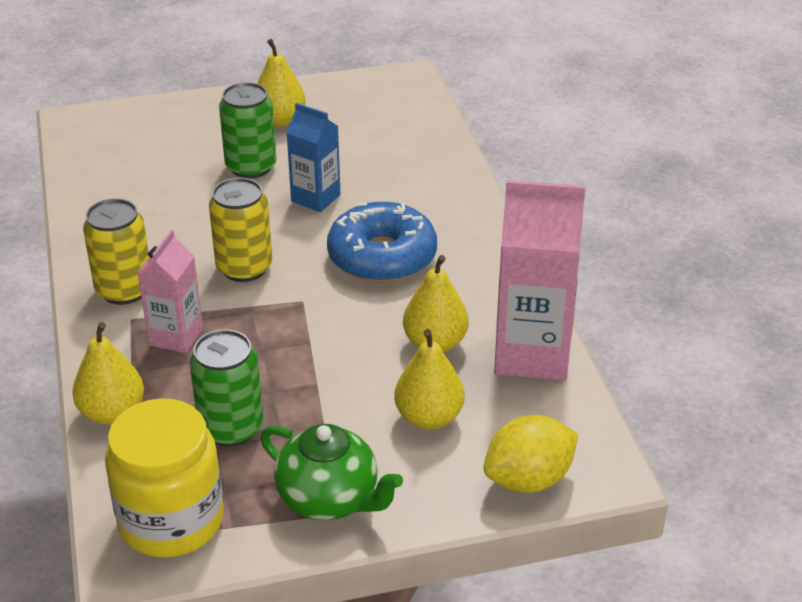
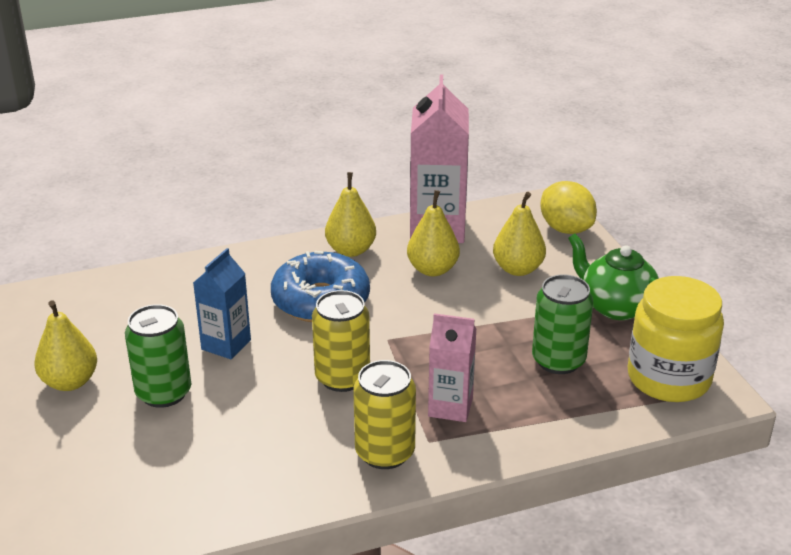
camera: 95 degrees left, 5 degrees down
yellow pear [72,322,144,425] -> yellow pear moved to [325,172,376,257]
green teapot [260,424,403,520] -> green teapot turned 75 degrees counterclockwise [568,233,659,320]

